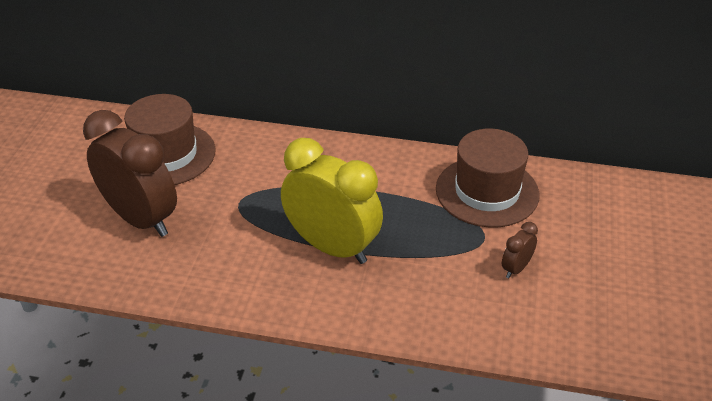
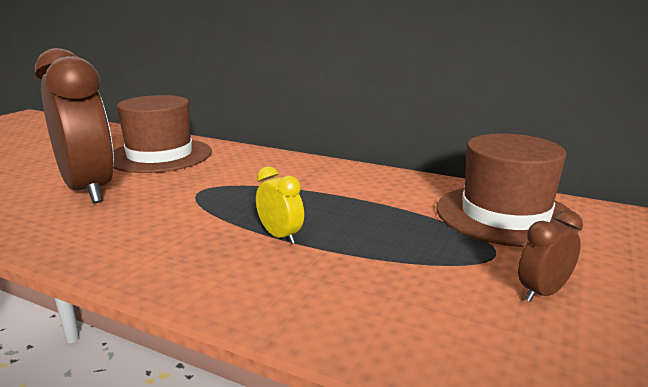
camera: 15 degrees right, 20 degrees down
yellow clock [281,138,383,264] -> yellow clock [256,166,304,244], size x0.42

